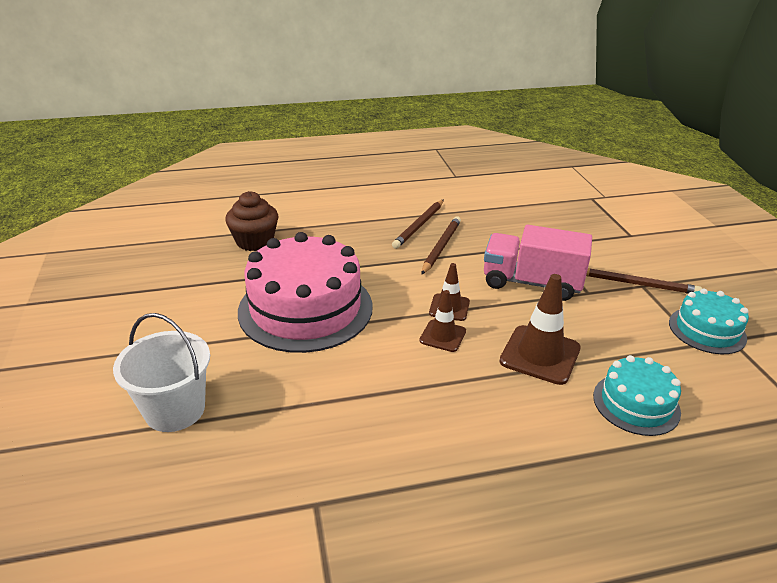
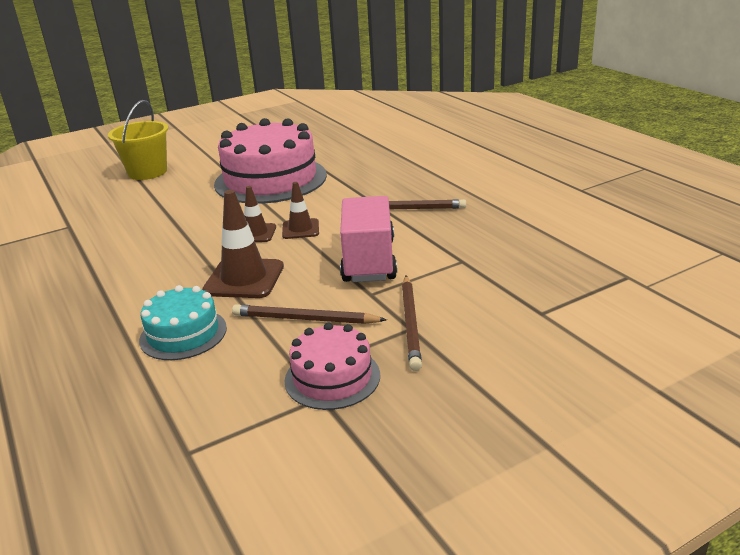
camera: 75 degrees right, 5 degrees down
white bucket [113,313,210,432] -> yellow bucket [108,100,168,180]
brown cupcake [225,191,278,251] -> none
brown pencil [392,200,444,249] -> brown pencil moved to [232,304,387,324]
turquoise cake [669,289,749,354] -> pink cake [285,323,380,410]

